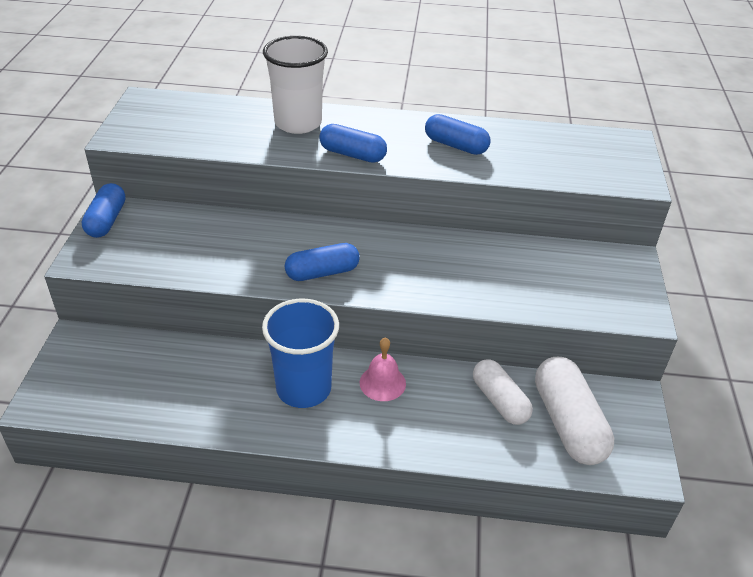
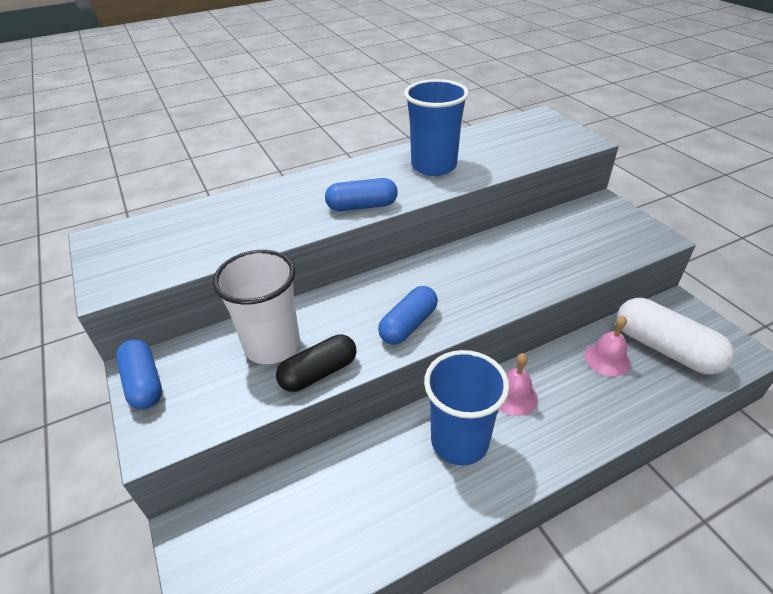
camera: 30 degrees left, 0 degrees up
white cup [263,36,328,134] -> white cup moved to [213,250,300,364]
blue capsule [425,114,490,155] -> blue cup [404,79,469,176]
white capsule [473,359,533,425] -> pink bell [585,316,630,377]
none -> black capsule [276,334,357,392]

